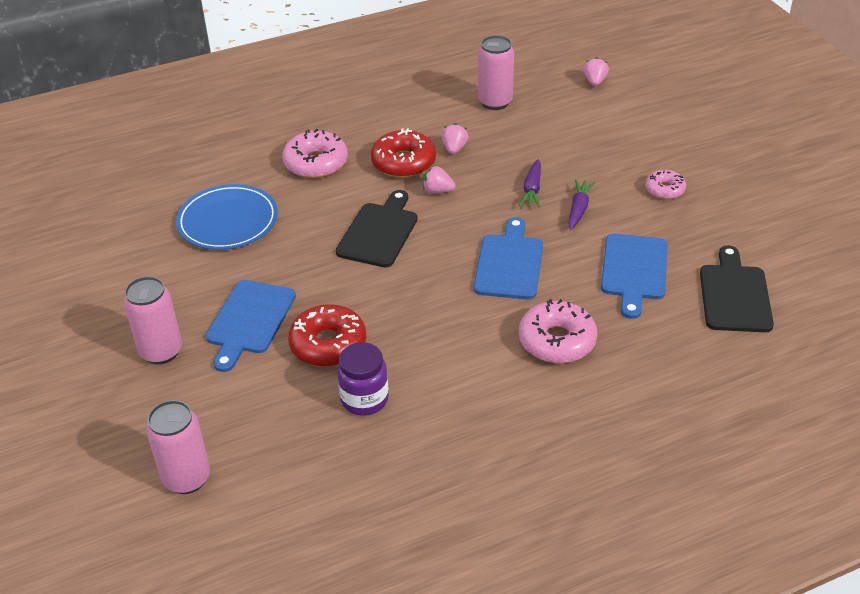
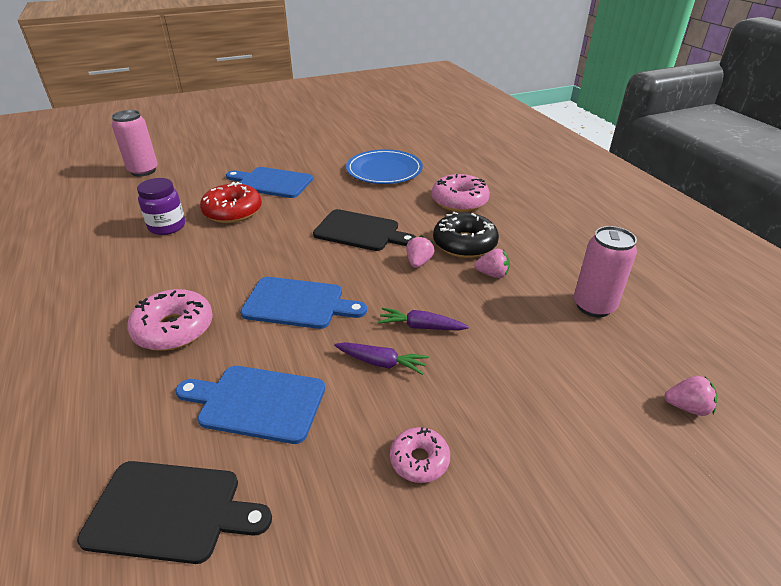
camera: 90 degrees right, 5 degrees down
pink can [124,276,182,364] -> none
red donut [371,128,436,178] -> black donut [433,212,499,258]

